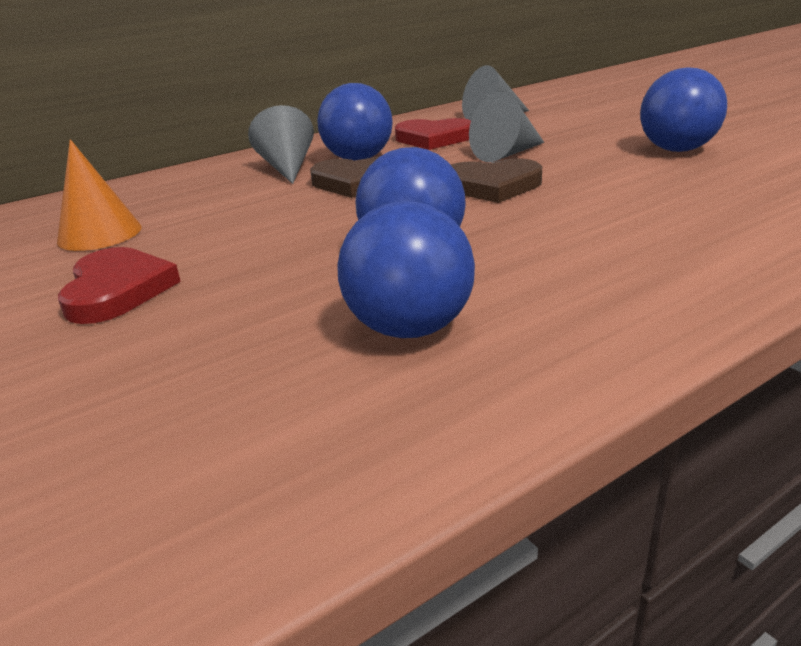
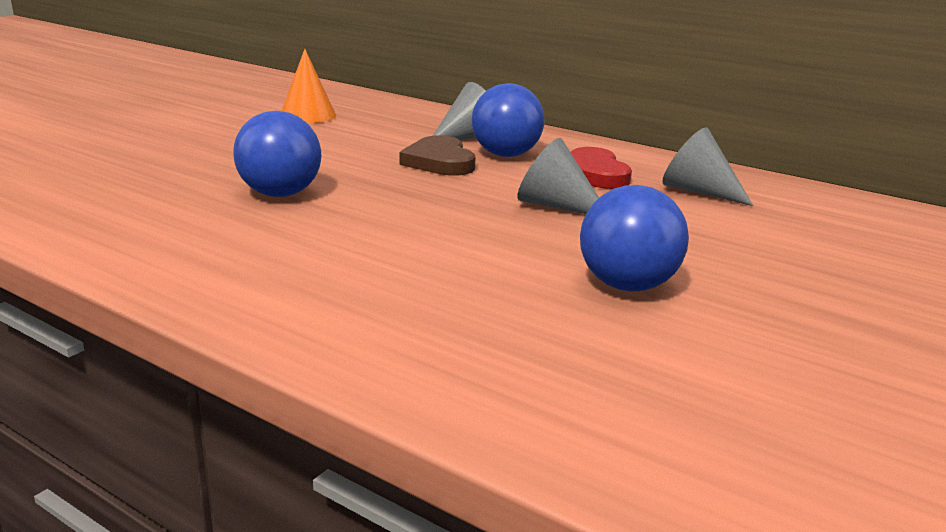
camera: 65 degrees right, 5 degrees down
red heart [58,247,181,324] -> none
blue ball [337,201,475,338] -> none
brown heart [451,159,542,203] -> none

